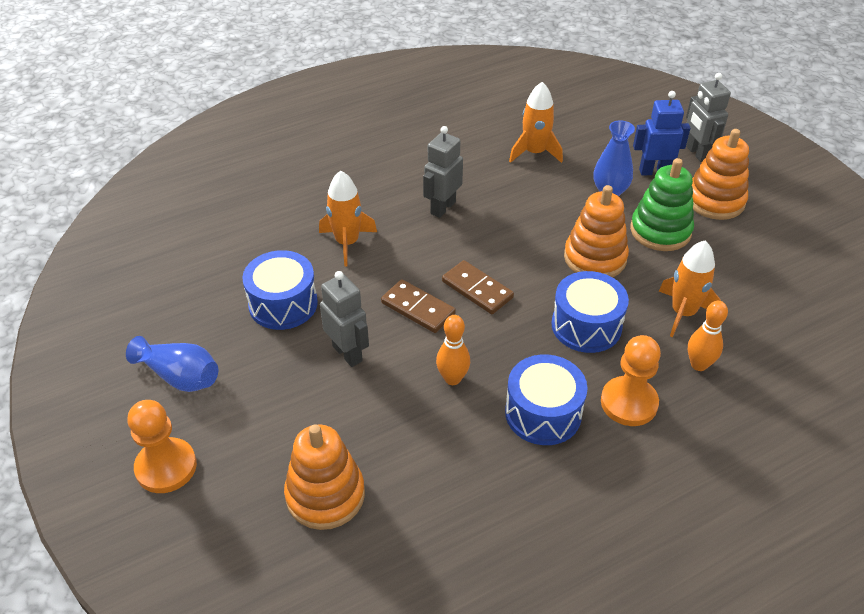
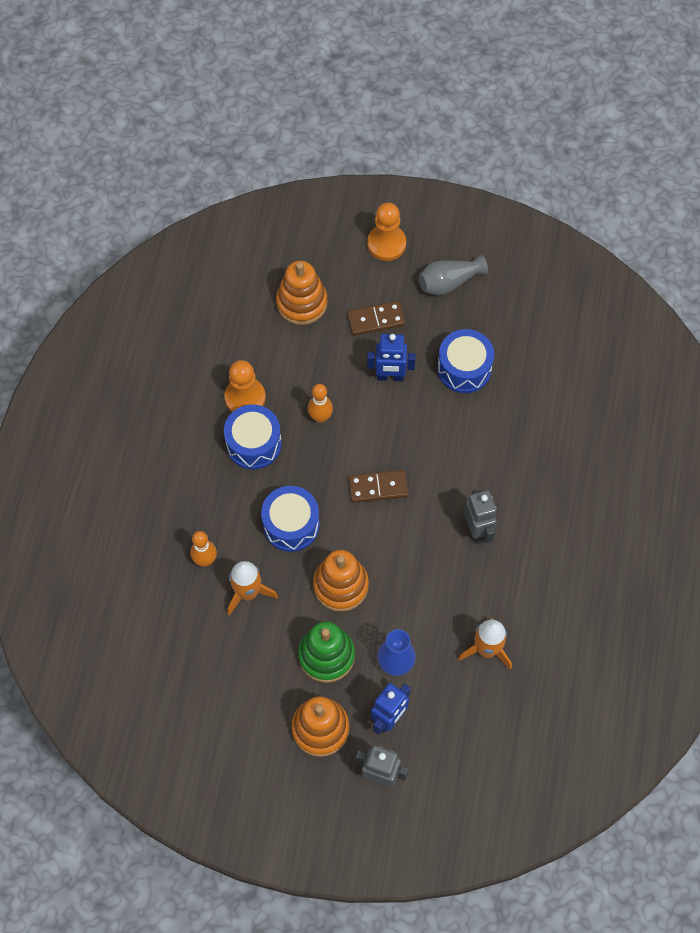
camera: 130 degrees right, 20 degrees up
blue vase [126,336,218,392] -> grey vase [419,255,488,296]
orange rocket [319,170,377,266] -> none
grey robot [320,271,369,367] -> blue robot [367,334,416,381]
brown domino [381,279,456,333] -> brown domino moved to [347,301,405,336]
orange pawn [601,335,661,426] -> orange pawn moved to [225,360,266,412]

